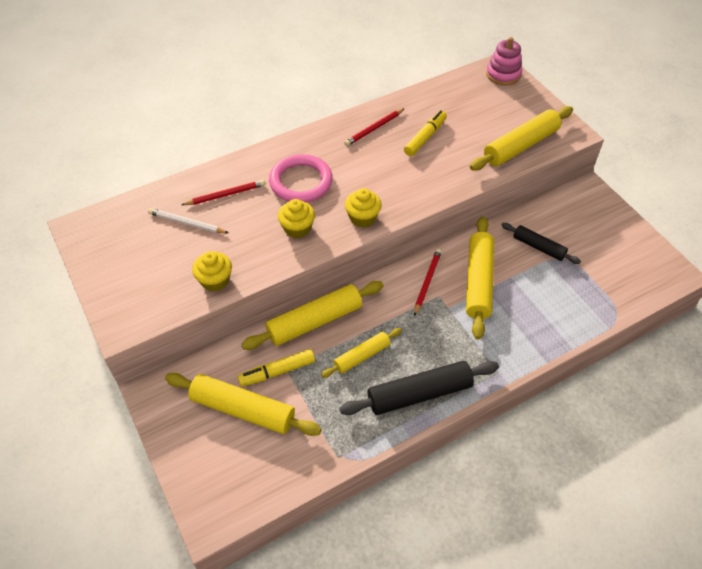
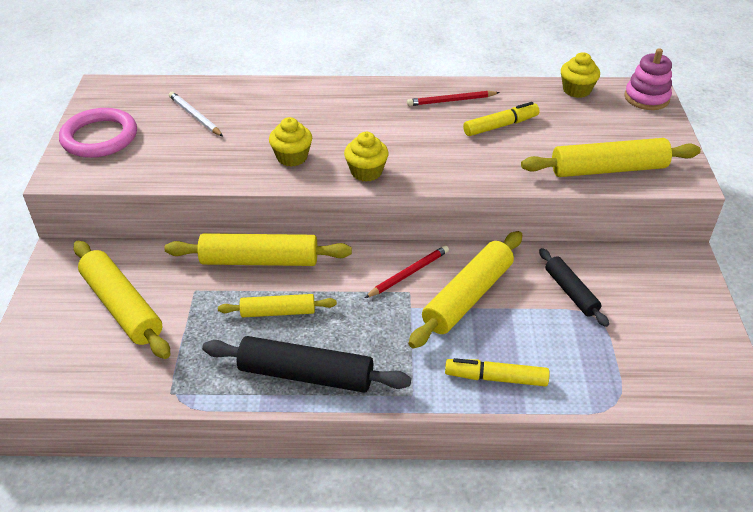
camera: 30 degrees right, 10 degrees down
red pencil [182,180,265,205] -> none
yellow cupcake [192,251,232,292] -> yellow cupcake moved to [561,52,600,98]
yellow marker [238,349,315,387] -> yellow marker moved to [445,358,549,386]
pink ring [269,154,333,202] -> pink ring moved to [59,108,137,158]

